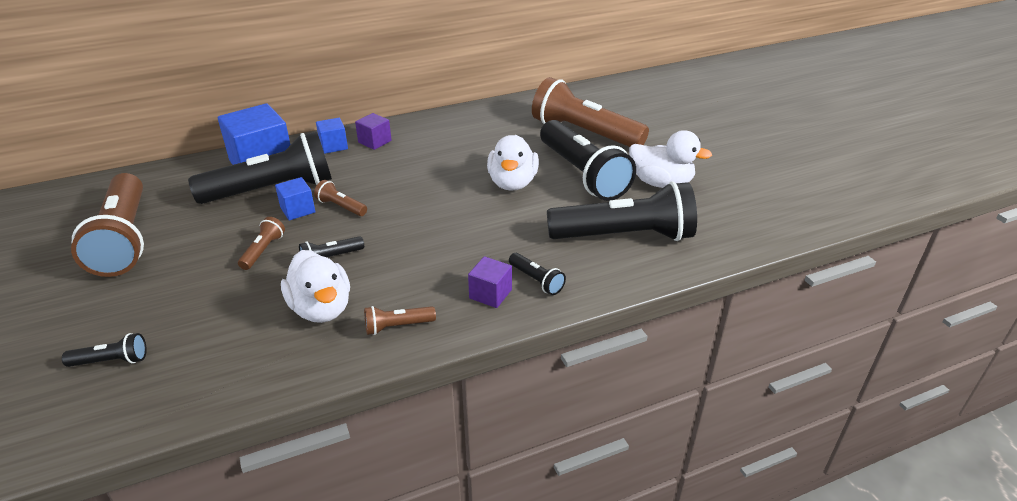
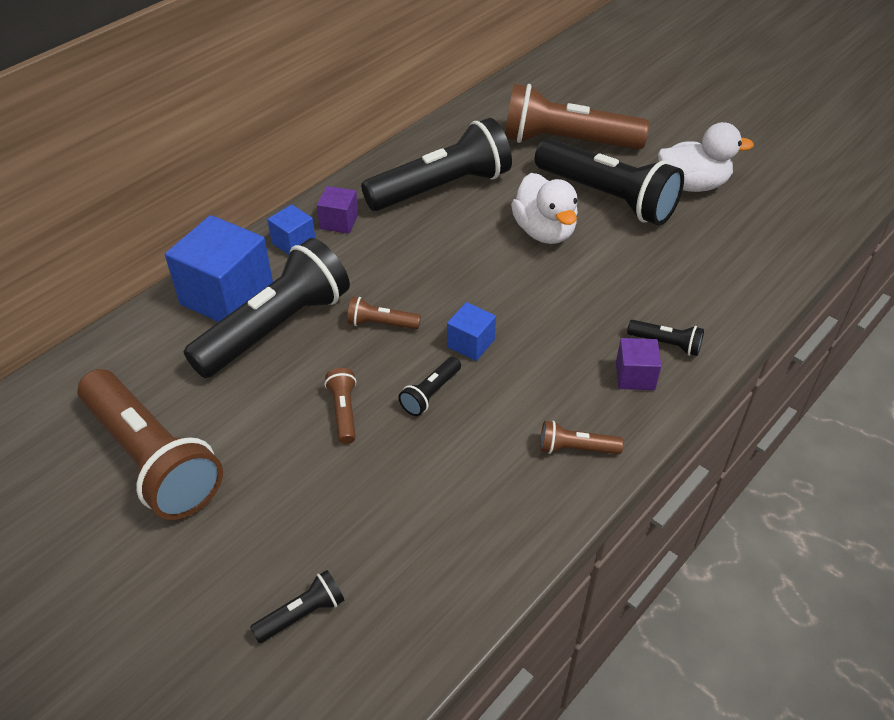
camera: 25 degrees left, 10 degrees up
blue cube [275,177,315,220] -> blue cube moved to [447,302,496,361]
white duck [281,250,350,323] -> none
brown flashlight [364,306,436,335] -> brown flashlight turned 45 degrees clockwise [540,420,624,454]
black flashlight [547,182,697,241] -> black flashlight moved to [361,118,512,211]

